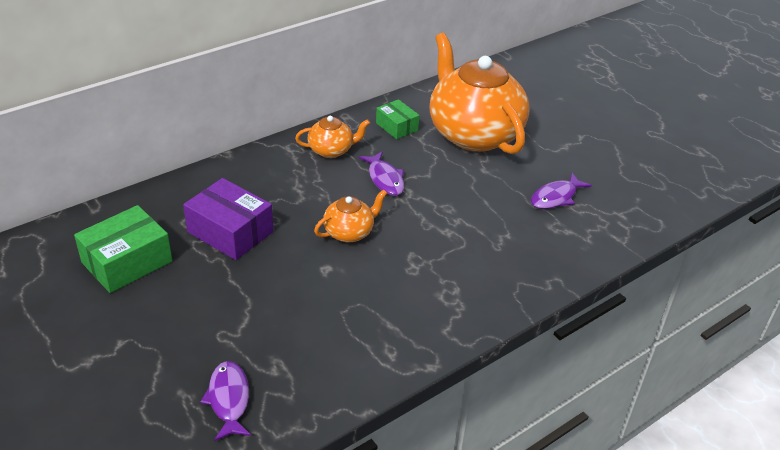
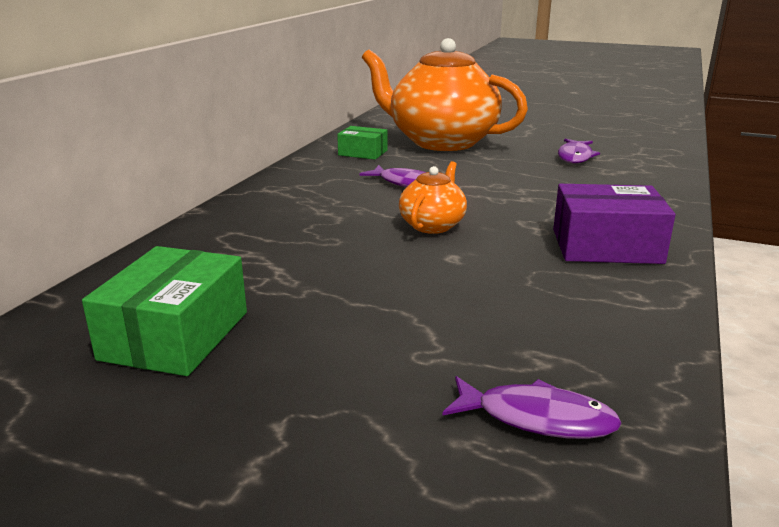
camera: 30 degrees left, 15 degrees down
purple box [183,178,273,260] -> purple box moved to [553,184,675,264]
purple fish [200,361,251,441] -> purple fish turned 150 degrees clockwise [442,376,622,439]
orange teapot [295,116,370,158] -> none

